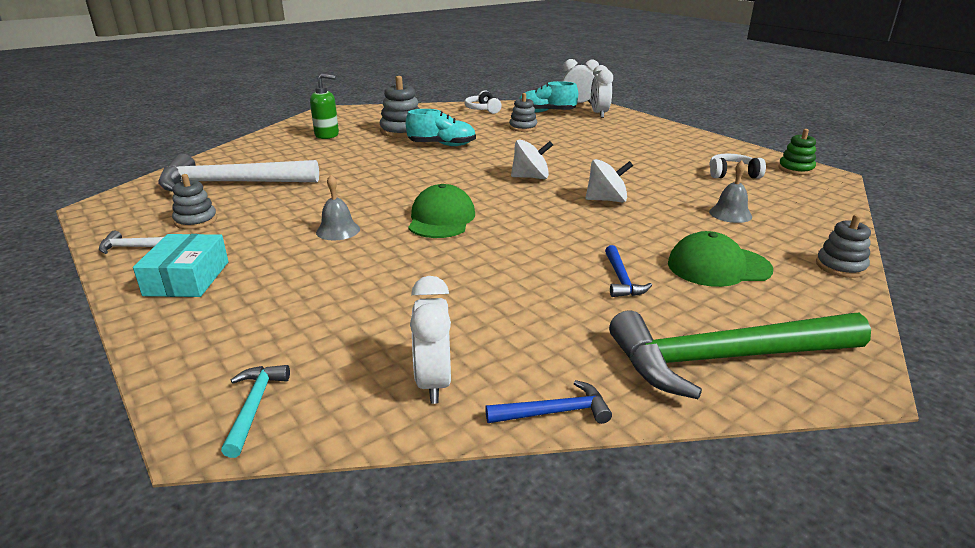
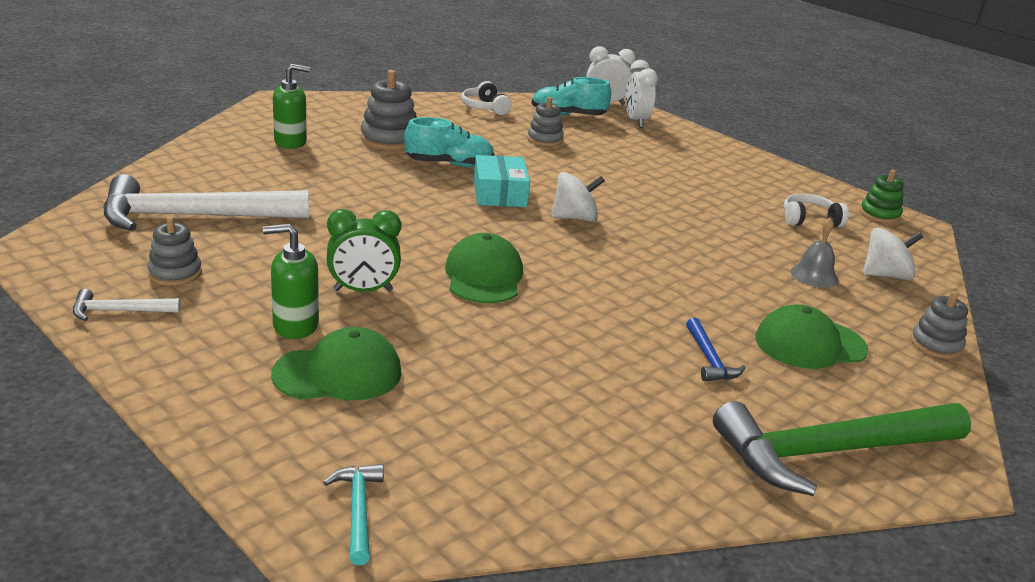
camera: 10 degrees left, 0 degrees up
turquoise box [133,234,228,297] -> turquoise box moved to [474,155,530,207]
grey bell [316,175,360,240] -> green clock [327,209,401,292]
white clock [410,276,451,404] -> none
blue hammer [485,380,612,424] -> none
white spinning top [586,159,633,202] -> white spinning top moved to [863,228,923,280]
none -> green soap dispenser [263,224,319,339]
none -> green cap [271,327,401,400]

